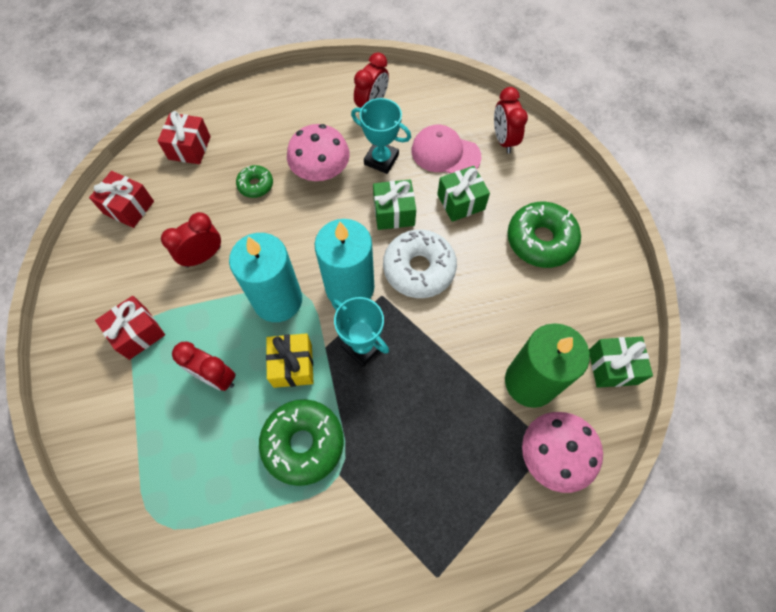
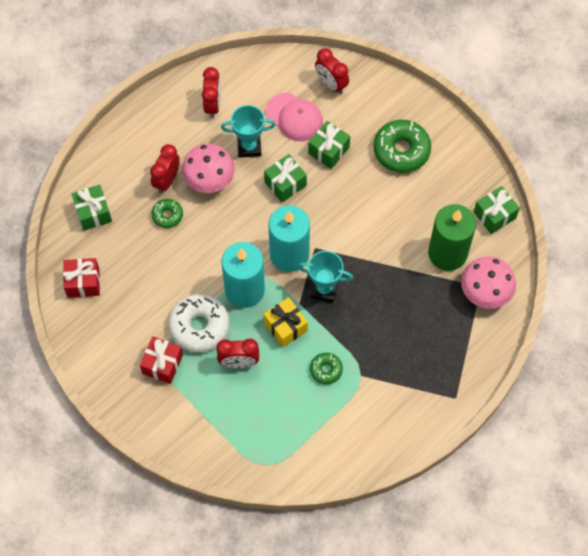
camera: 30 degrees left, 0 degrees up
red gift [158,111,211,164] -> green gift [72,185,112,231]
red clock [161,212,221,267] -> red clock moved to [150,144,180,193]
green donut [259,399,344,486] -> green donut [310,353,343,384], size x0.54
white donut [383,230,457,298] -> white donut moved to [169,294,229,353]
pink cap [412,125,482,174] -> pink cap turned 135 degrees counterclockwise [266,93,323,141]

